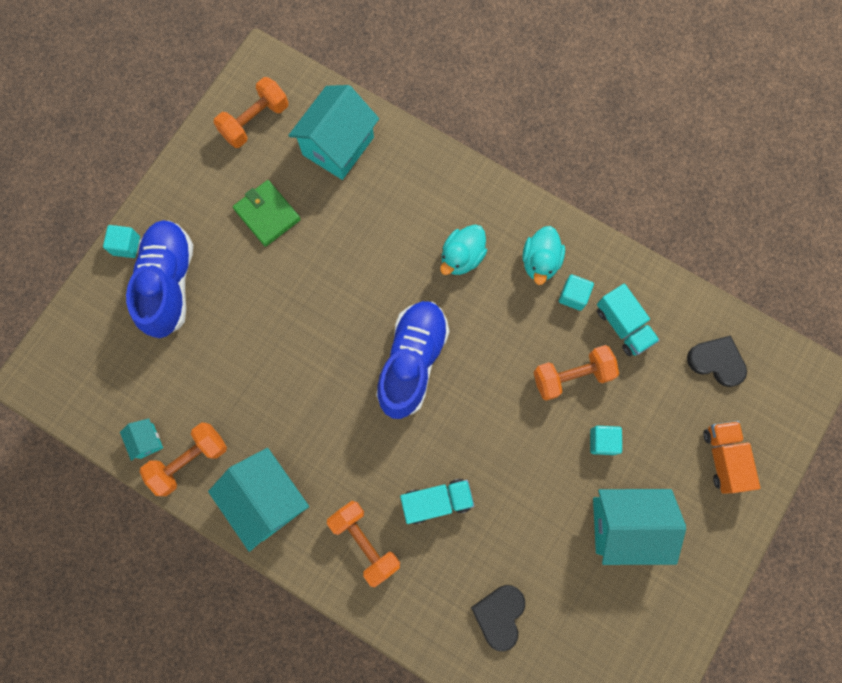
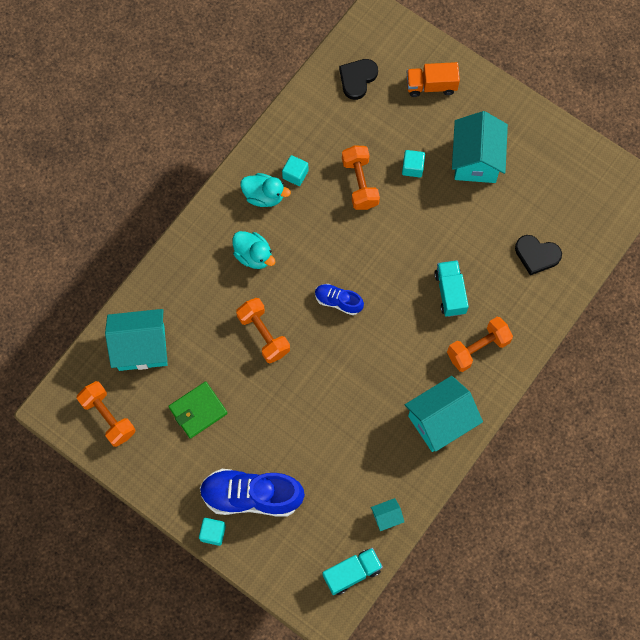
camera: 85 degrees left, 5 degrees down
orange dumbbell [140,423,227,496] -> orange dumbbell moved to [236,298,290,363]
turquoise house [288,85,379,180] -> turquoise house turned 45 degrees counterclockwise [105,309,168,371]
blue shoe [376,301,449,419] -> blue shoe [315,284,364,315], size x0.52
turquoise truck [597,284,660,356] -> turquoise truck moved to [323,548,383,595]

